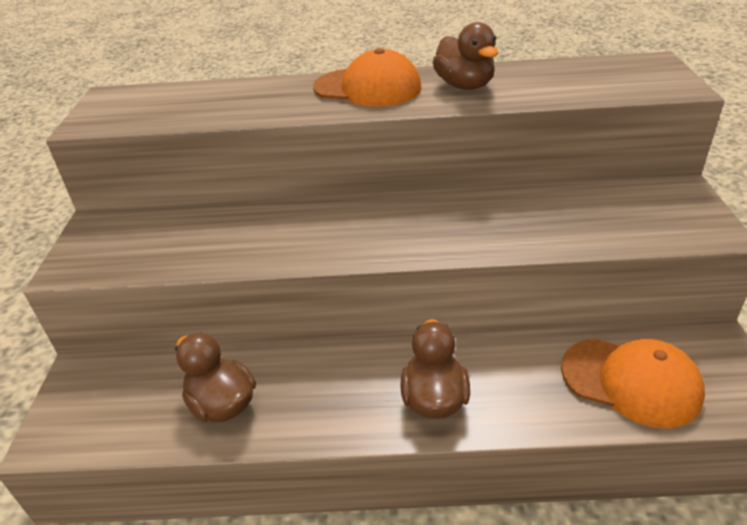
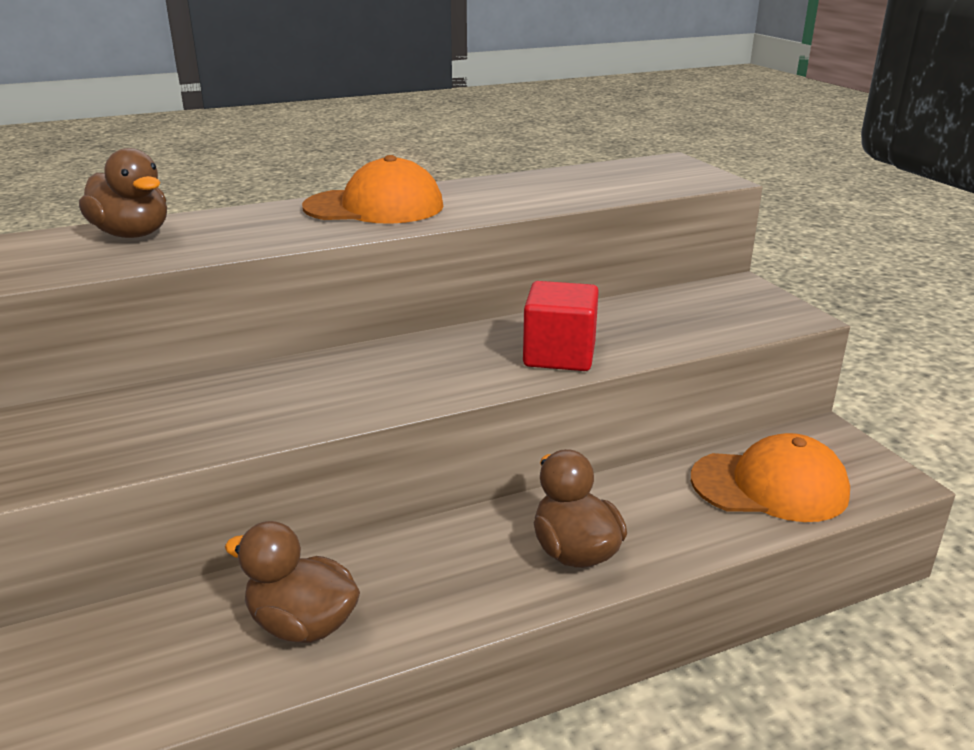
camera: 25 degrees left, 10 degrees down
brown duck [433,22,498,90] -> brown duck moved to [79,148,167,238]
none -> red cube [523,281,599,371]

